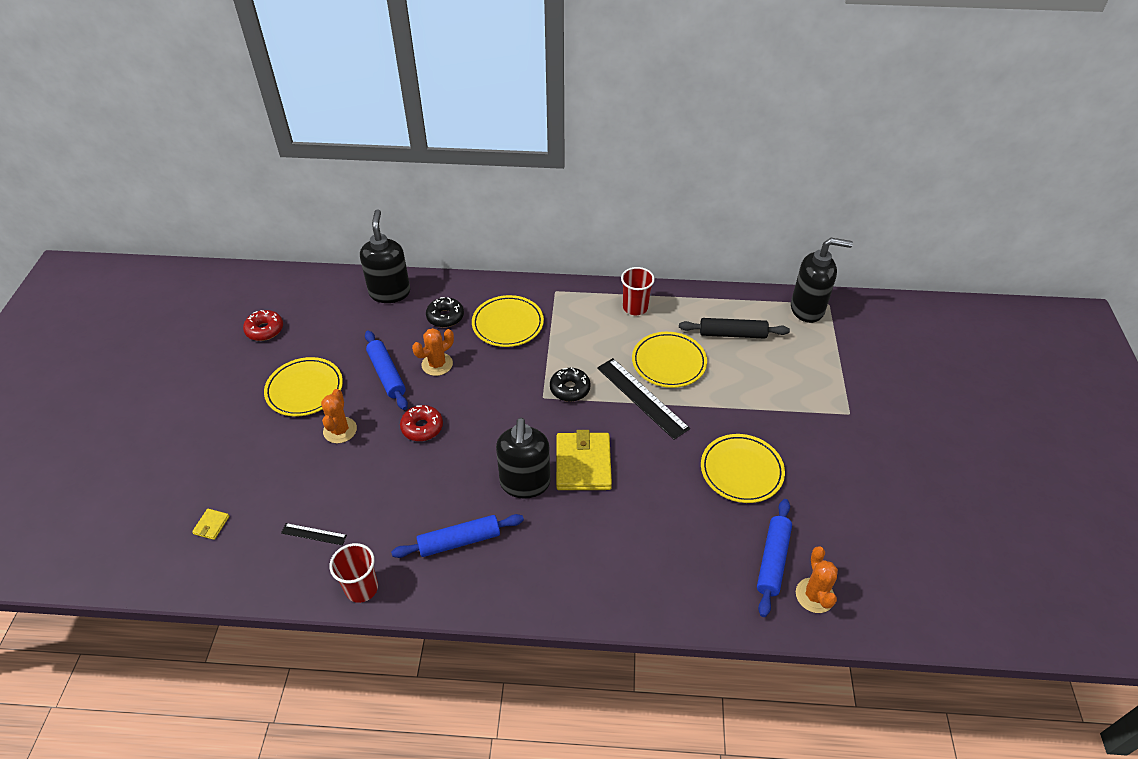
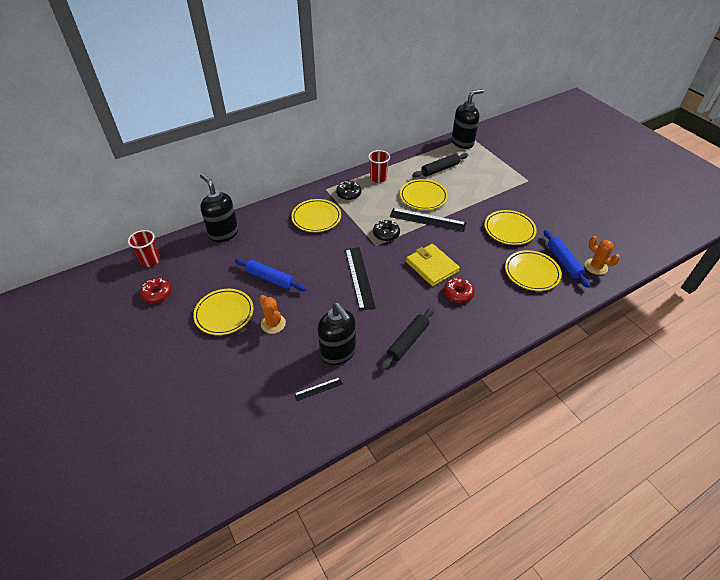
camera: 35 degrees left, 0 degrees up
yellow wallet [192,509,229,540] -> none
red cup [329,543,378,603] -> red cup moved to [128,230,160,267]
blue rolling pin [391,514,524,558] -> black rolling pin [380,307,435,370]
red donut [400,405,443,441] -> red donut moved to [444,278,475,303]
orange cactus [412,328,454,376] -> none
black donut [426,297,464,327] -> black donut moved to [336,181,361,200]
black soap dispenser [496,418,550,499] -> black soap dispenser moved to [318,303,356,365]
none -> black ruler [345,247,376,310]
none -> yellow plate [505,250,562,291]

